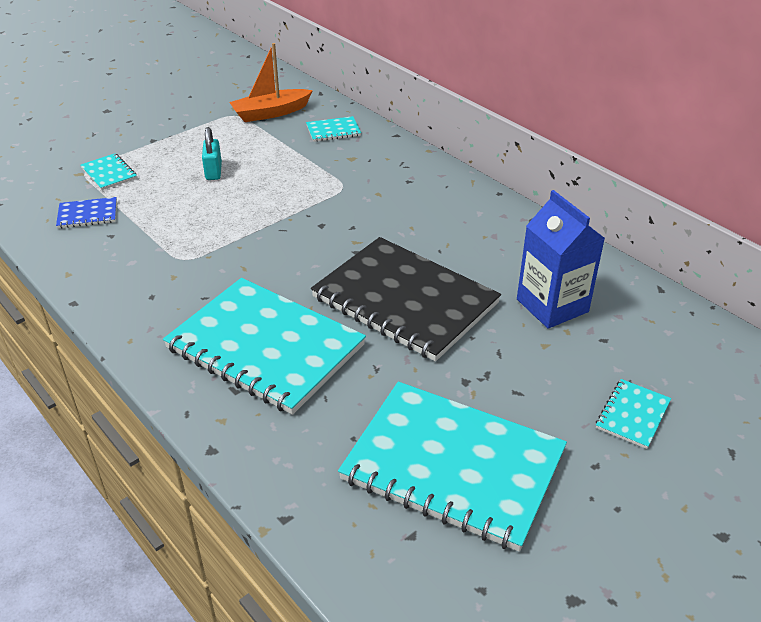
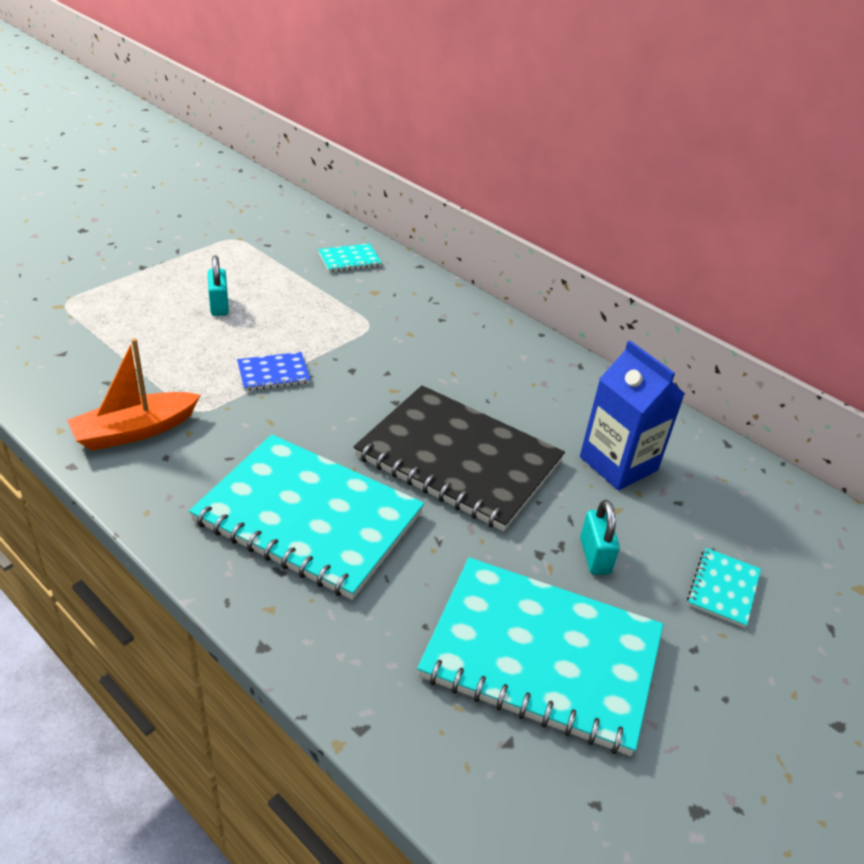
camera: 10 degrees left, 0 degrees up
blue notebook [56,197,117,228] -> blue notebook moved to [237,352,311,391]
turquoise notebook [81,153,137,190] -> none
orange boat [229,43,313,122] -> orange boat moved to [67,338,200,451]
none -> turquoise padlock [580,500,620,575]

